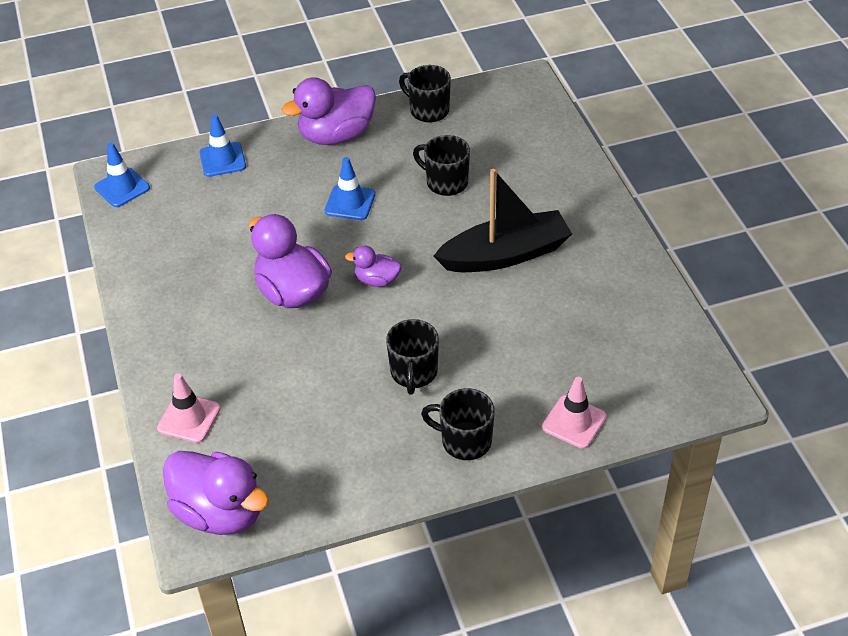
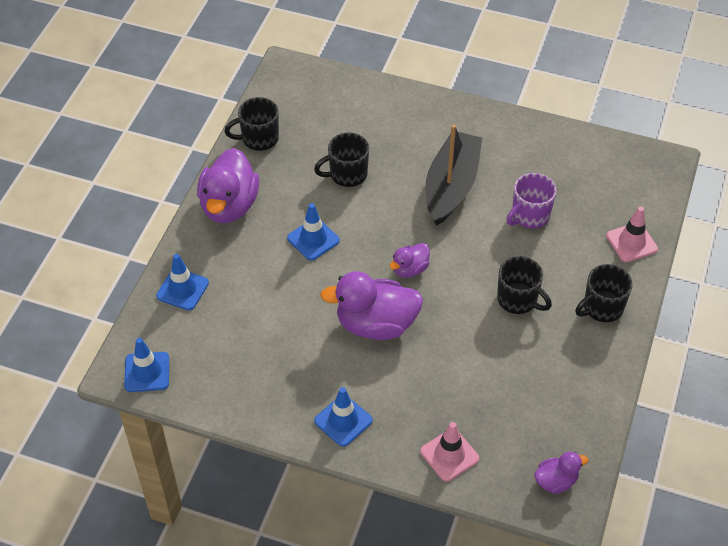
camera: 55 degrees left, 5 degrees up
purple duck [163,451,269,535] -> purple duck [534,452,589,494], size x0.52
none -> blue traffic cone [314,387,373,447]
none -> purple mug [506,173,556,228]

